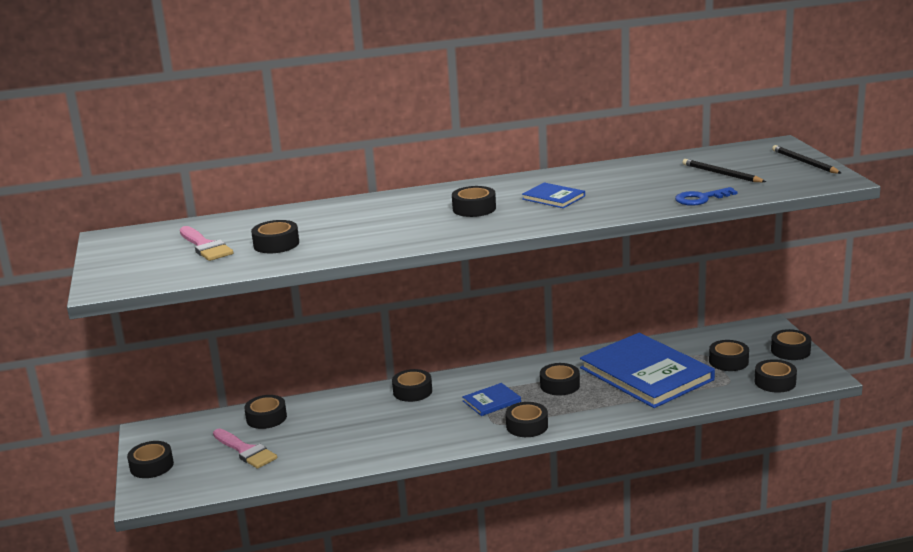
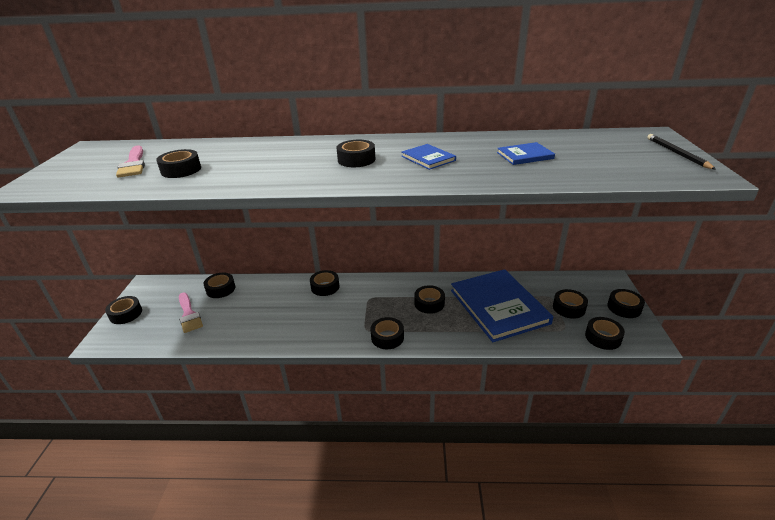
camera: 15 degrees right, 10 degrees up
blue book [462,383,521,416] -> blue book moved to [497,142,555,165]
blue key [675,187,737,206] -> none
black pencil [682,159,766,182] -> none

